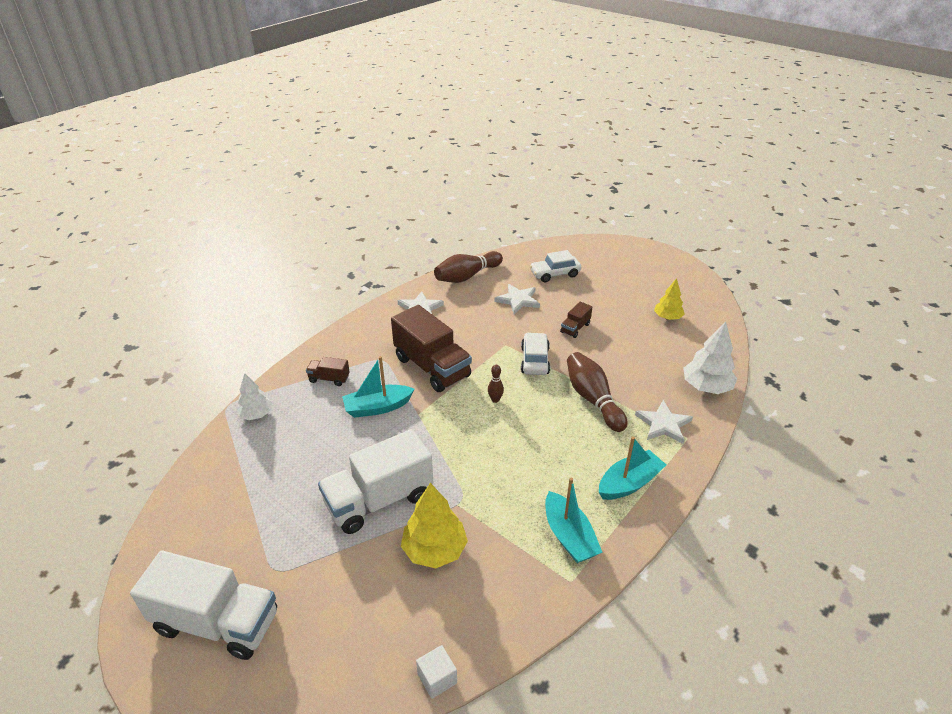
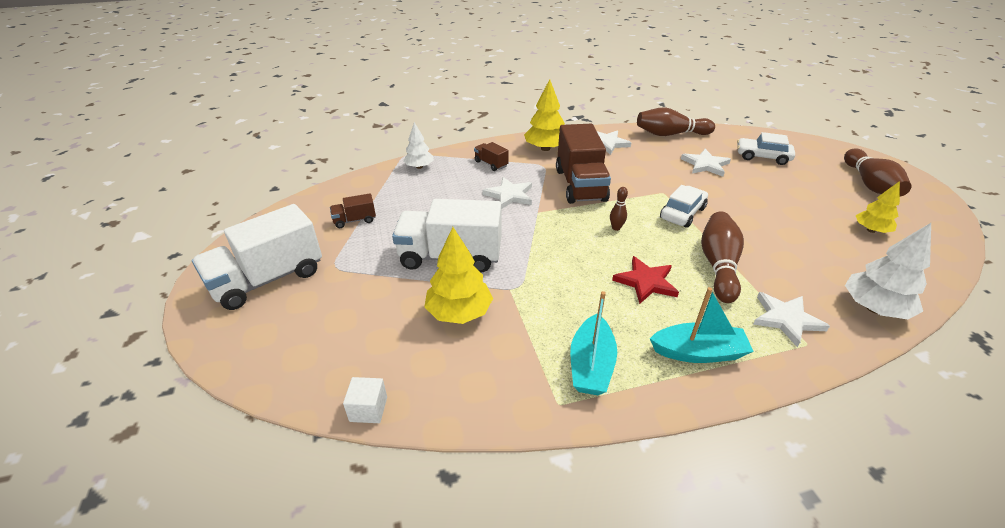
camera: 35 degrees right, 0 degrees up
white truck [130,551,277,660] -> white truck turned 90 degrees clockwise [192,204,322,310]
turquoise boat [342,356,415,418] -> white star [482,177,532,209]
brown truck [560,302,592,338] -> brown truck moved to [330,193,376,228]
none -> yellow tree [524,79,565,151]
none -> red star [612,256,679,304]
none -> brown bowling pin [844,149,912,196]

